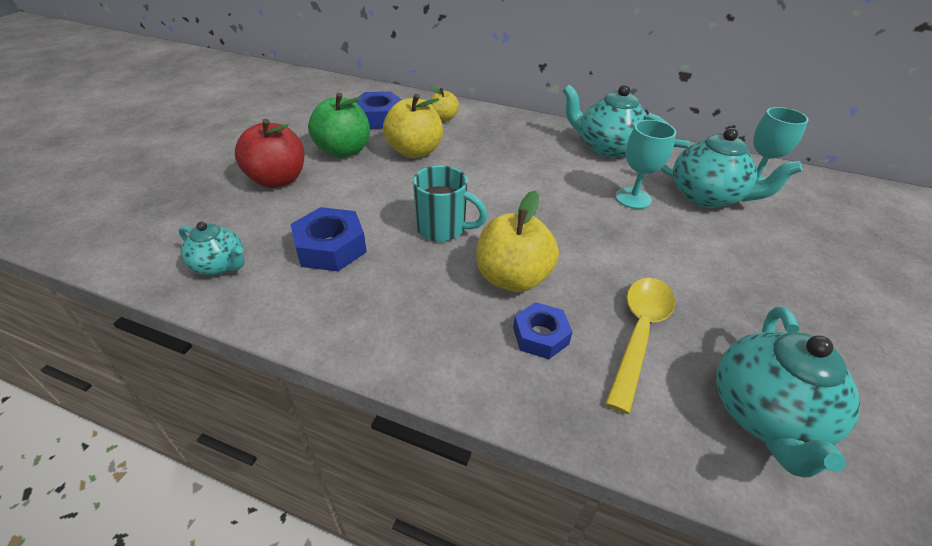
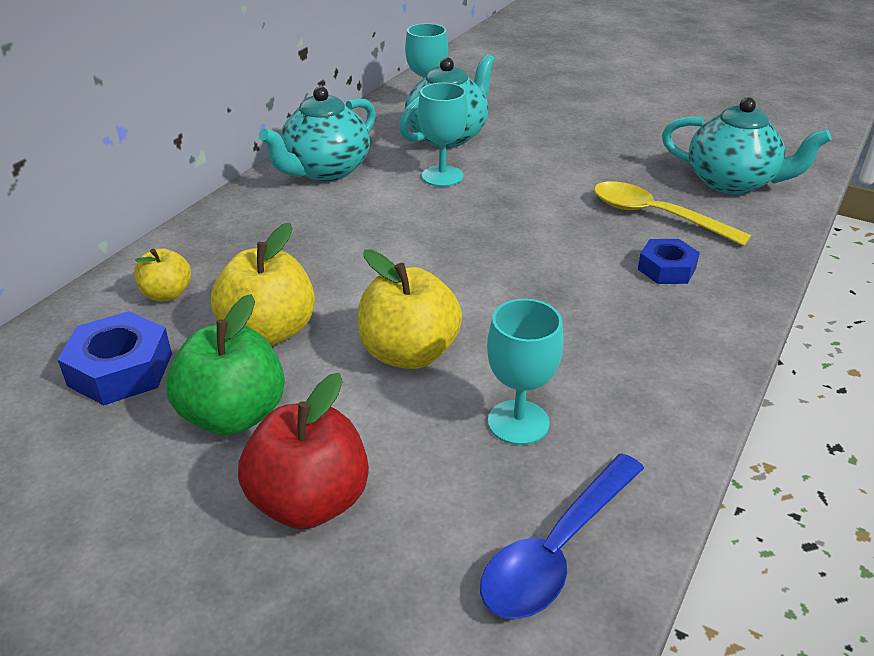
camera: 80 degrees left, 5 degrees down
turquoise teapot [179,222,244,275] -> blue spoon [480,453,644,619]
blue nut [290,207,367,271] -> turquoise goblet [487,299,564,445]
turquoise mug [413,166,487,242] -> none
yellow apple [477,191,559,292] -> yellow apple moved to [358,249,462,369]

